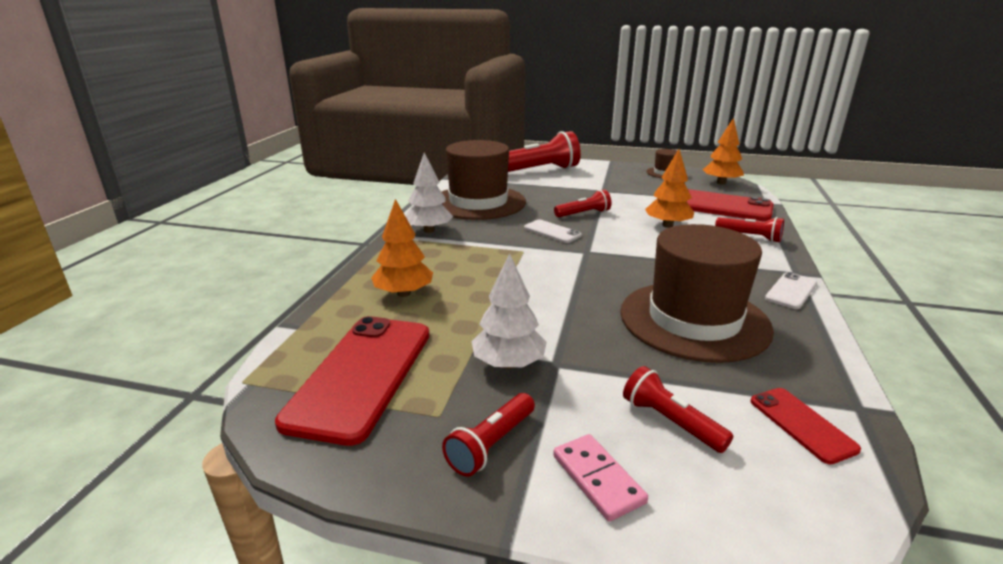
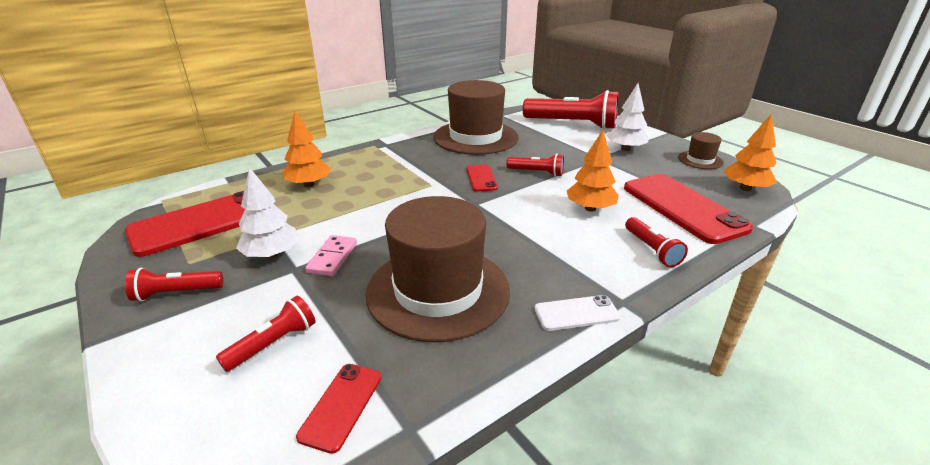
camera: 40 degrees right, 5 degrees up
white tree [405,152,453,233] -> white tree moved to [606,83,648,151]
white phone [524,219,582,243] -> red phone [466,165,498,192]
pink domino [553,434,648,522] -> pink domino moved to [305,235,357,276]
red flashlight [623,366,733,453] -> red flashlight turned 45 degrees clockwise [216,296,316,372]

